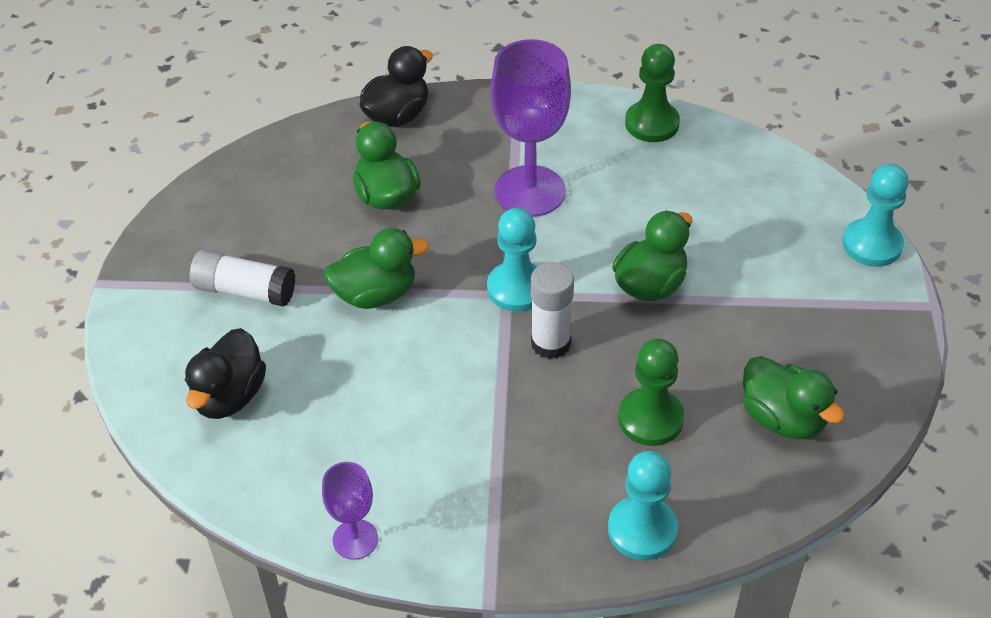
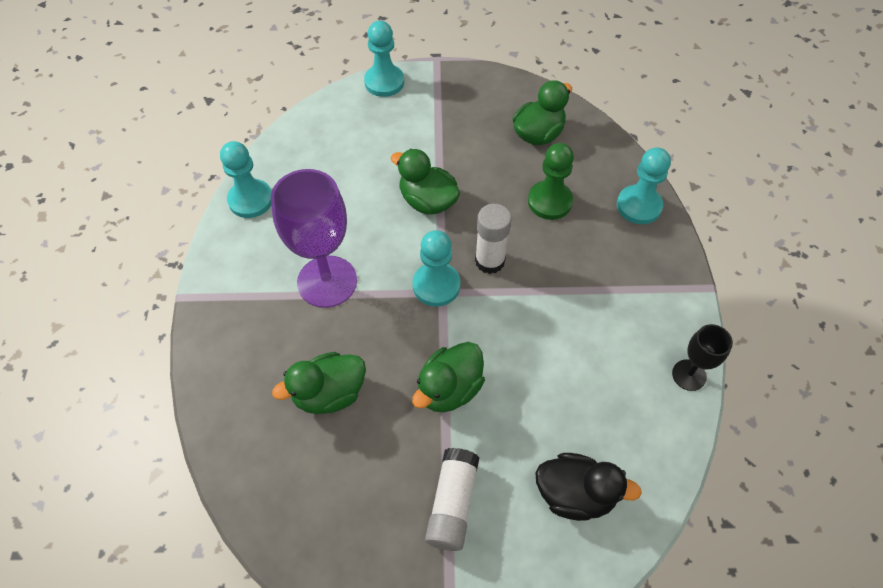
camera: 95 degrees left, 10 degrees up
purple goblet [322,462,378,560] -> black goblet [672,324,733,391]
green duck [324,228,429,309] -> green duck turned 120 degrees counterclockwise [412,342,485,412]
black duck [359,46,433,127] -> none
green pawn [625,44,680,142] -> turquoise pawn [220,141,272,218]

